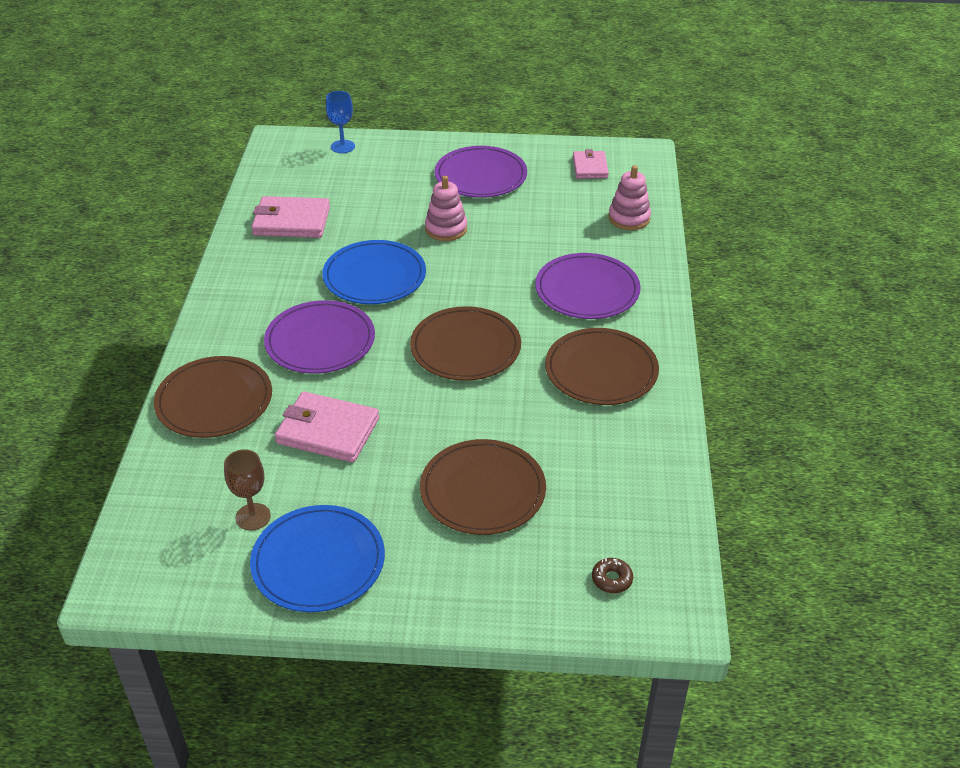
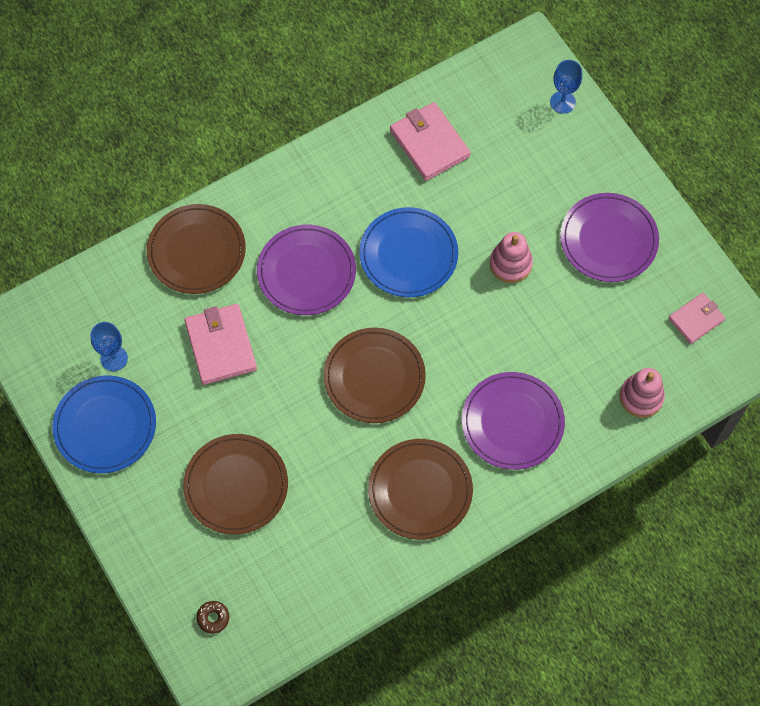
camera: 55 degrees right, 25 degrees up
brown goblet [224,449,271,530] -> blue goblet [90,322,128,371]

